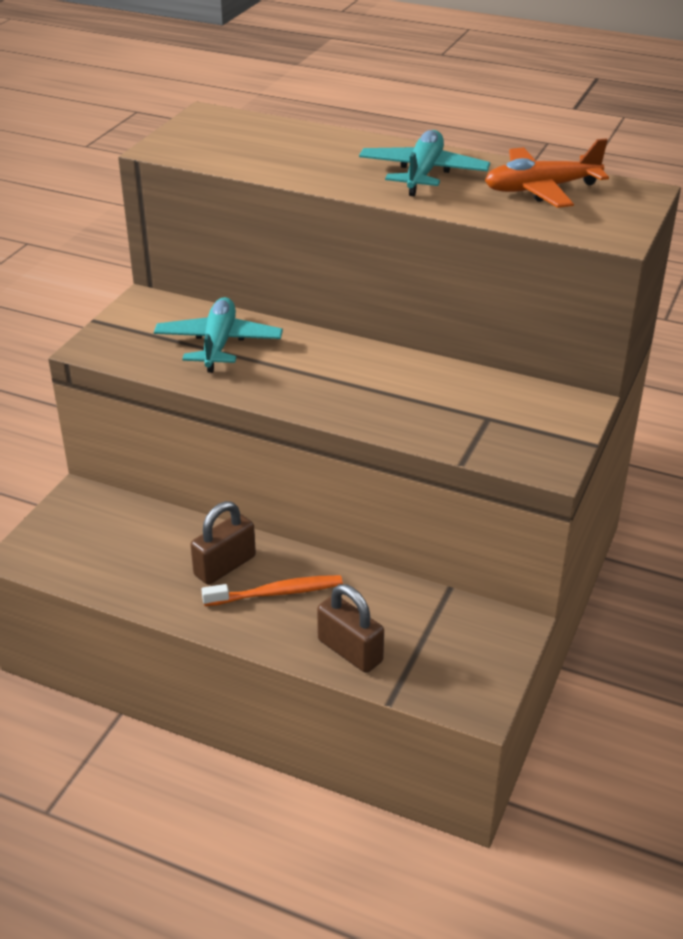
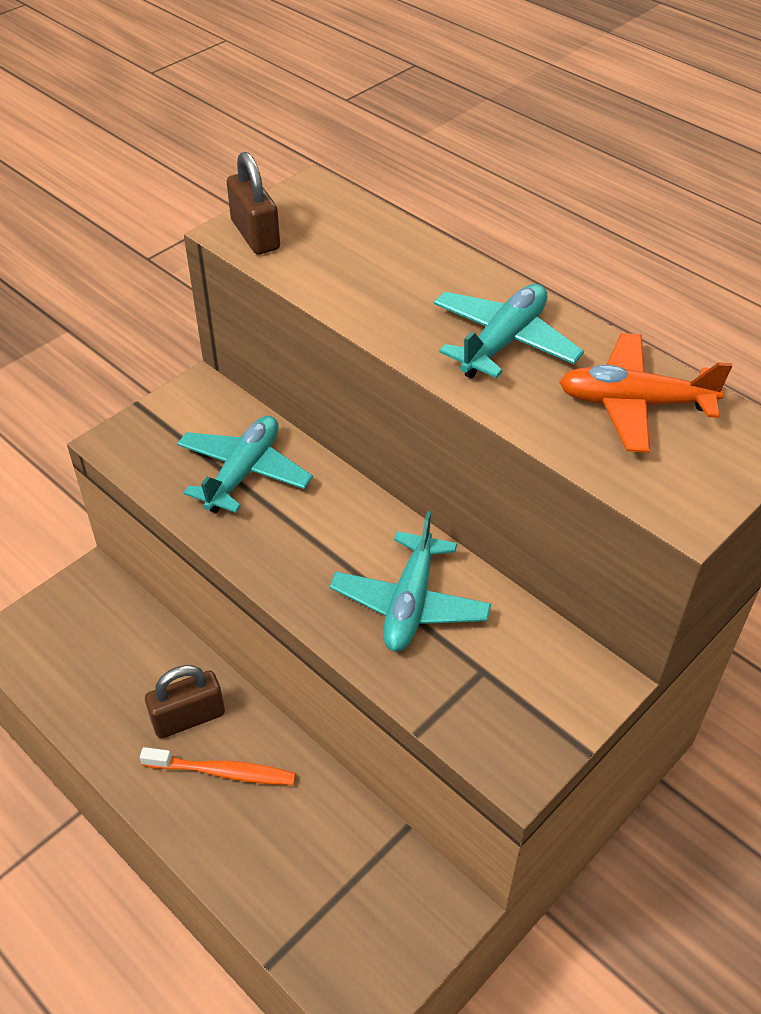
camera: 20 degrees right, 10 degrees up
brown padlock [317,584,384,673] -> brown padlock moved to [227,152,280,254]
none -> turquoise plane [330,511,491,652]

